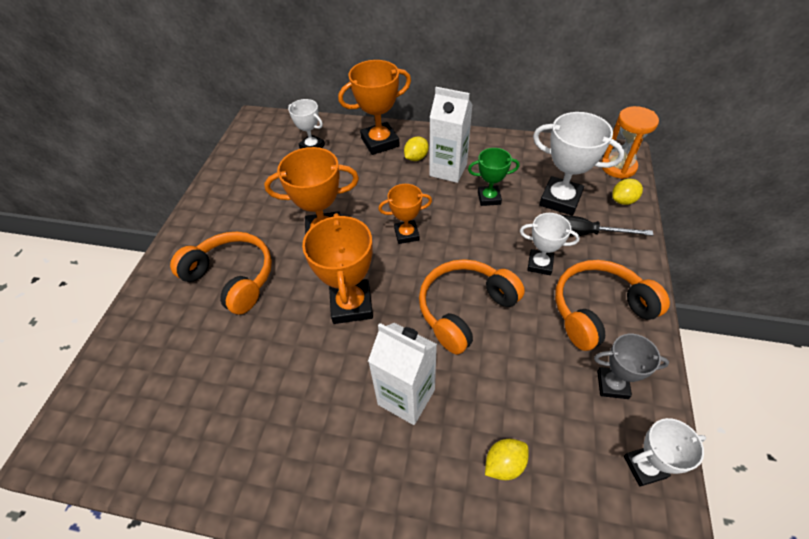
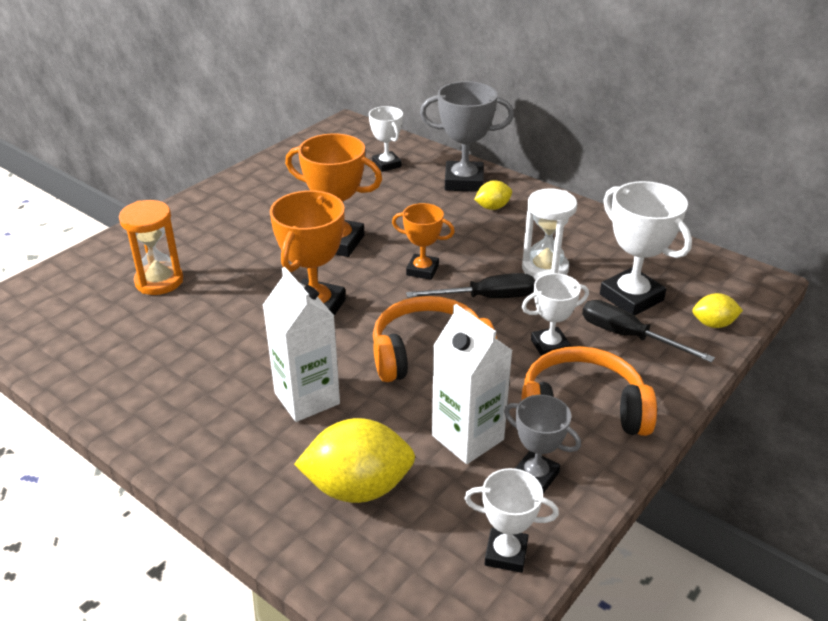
camera: 25 degrees right, 15 degrees down
orange headphones [170,232,272,314] -> none
orange trophy [338,60,411,155] -> grey trophy [420,81,514,192]
white carton [429,87,472,183] -> white carton moved to [432,304,513,464]
green trophy [468,148,519,206] -> white hourglass [522,188,577,280]
yellow lemon [485,439,529,480] -> yellow lemon [294,418,415,503], size x1.91
white trophy [520,213,580,275] -> white trophy turned 60 degrees counterclockwise [522,273,589,356]
orange hourglass [602,106,659,179] -> orange hourglass moved to [119,200,183,295]
none -> black screwdriver [406,273,535,298]

